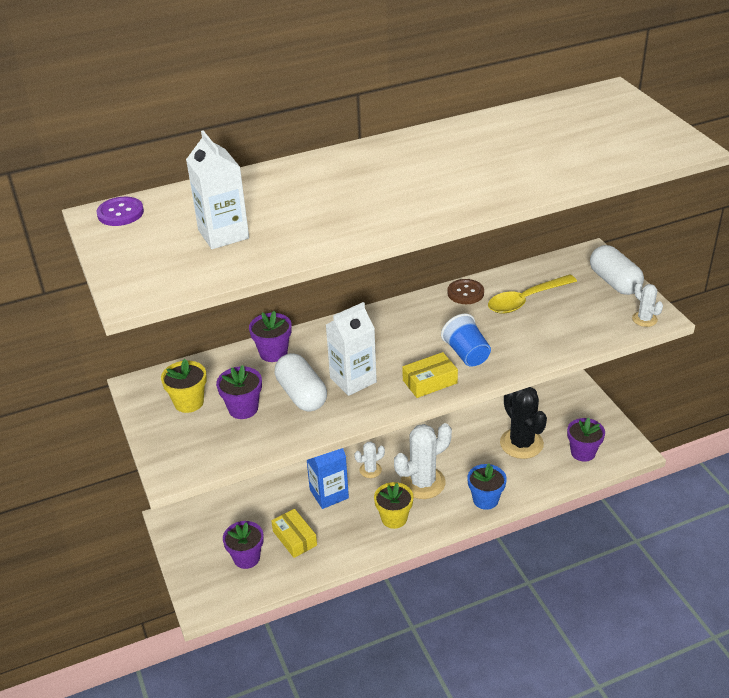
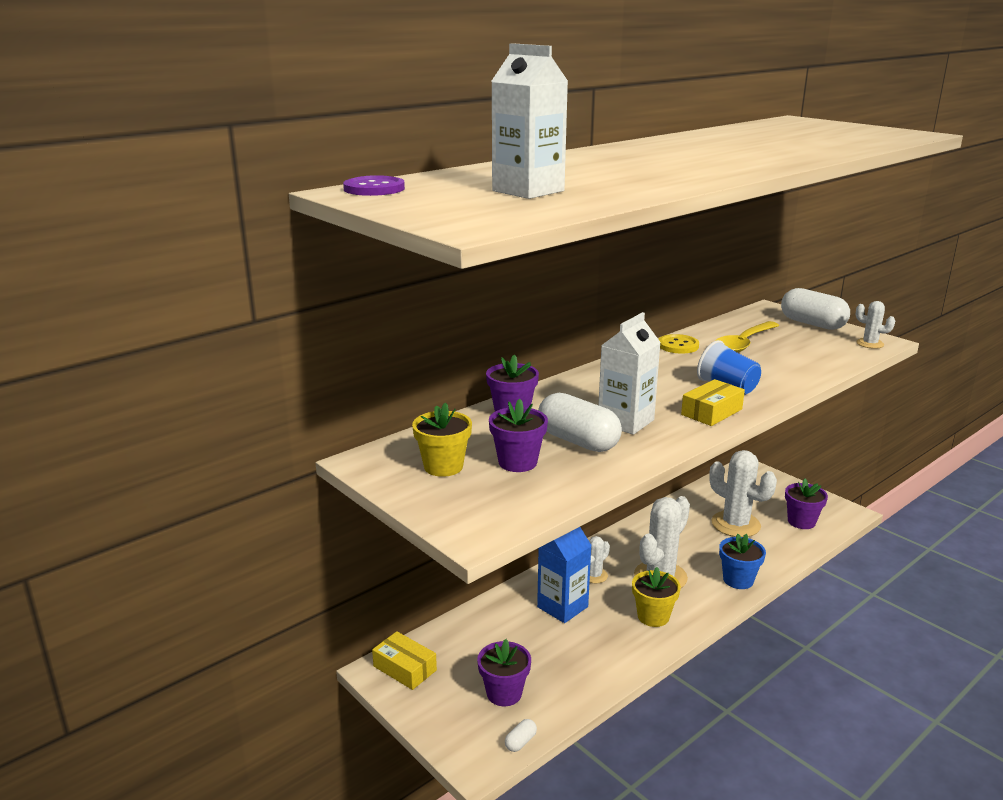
camera: 20 degrees left, 15 degrees down
yellow box [271,509,317,558] -> yellow box moved to [372,631,437,690]
brown button [447,279,484,304] -> yellow button [659,334,699,354]
black cactus [500,387,547,459] -> white cactus [709,450,777,537]
none -> white capsule [505,719,537,752]

